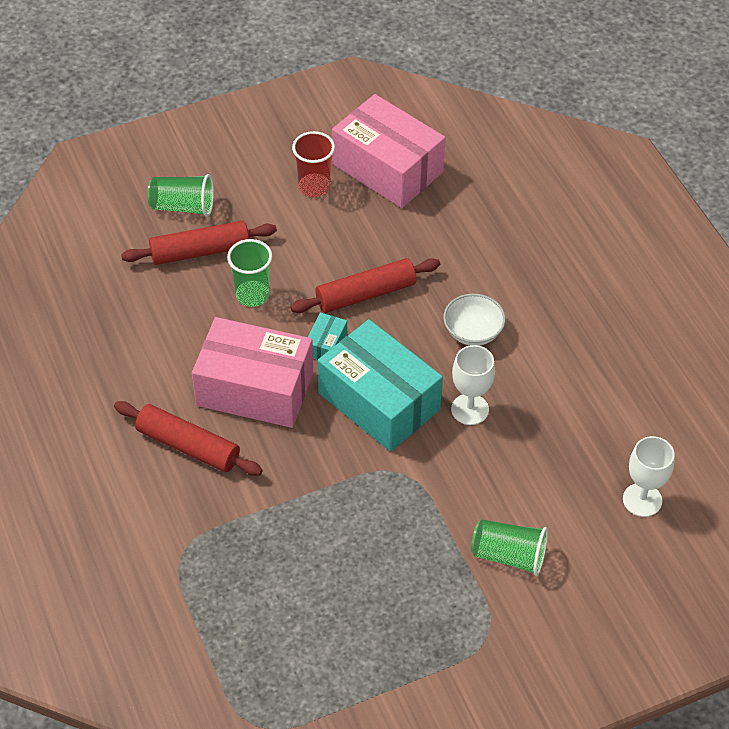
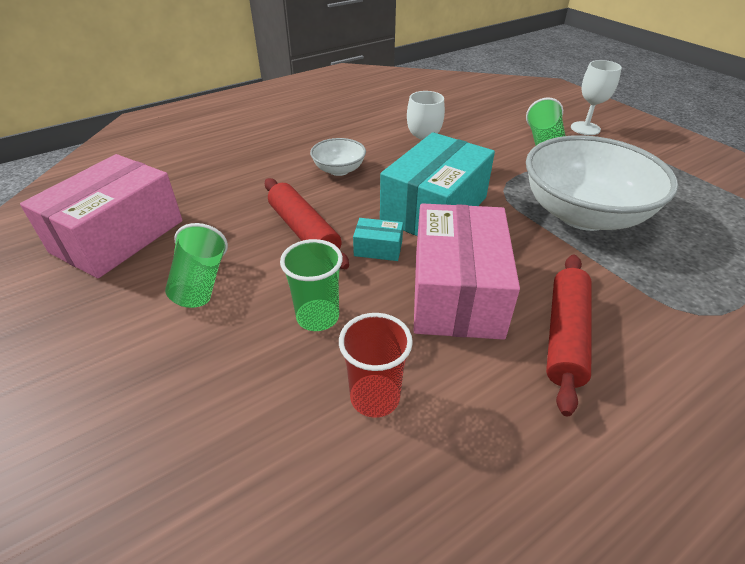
camera: 100 degrees left, 10 degrees down
red rolling pin [121,220,277,265] -> none
green cup [147,174,214,217] -> green cup moved to [165,223,228,308]
red cup [292,131,335,197] -> red cup moved to [339,313,413,418]
white goblet [623,436,675,517] -> white goblet moved to [571,60,622,135]
none -> white bowl [526,135,678,231]

